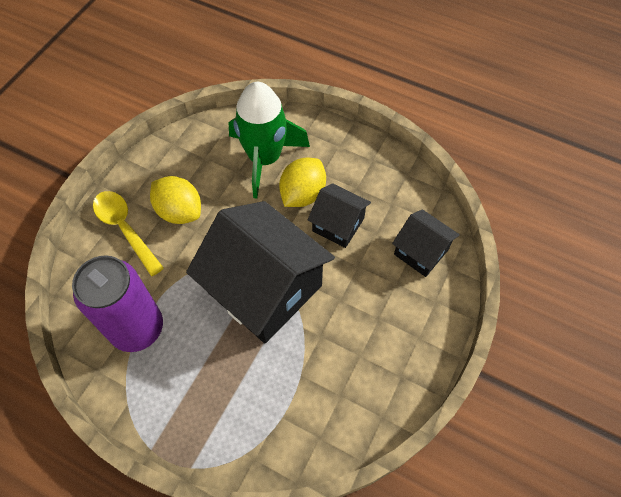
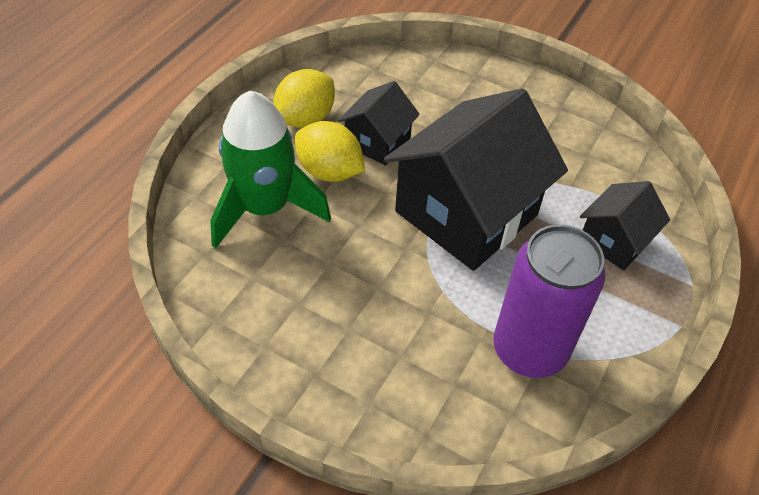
camera: 90 degrees left, 10 degrees down
yellow spoon [93,191,164,276] -> none
yellow lemon [150,176,201,224] -> yellow lemon moved to [274,69,335,128]
black house [392,209,460,277] -> black house moved to [580,181,670,271]

